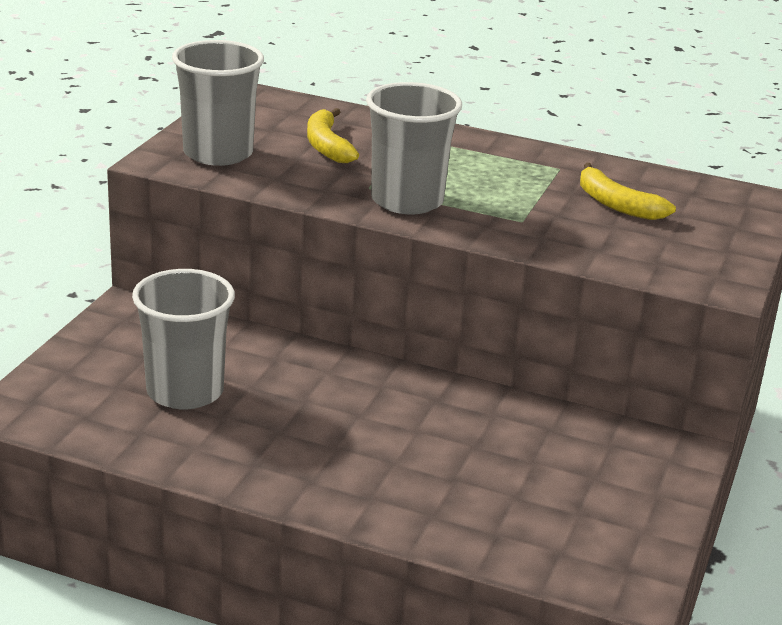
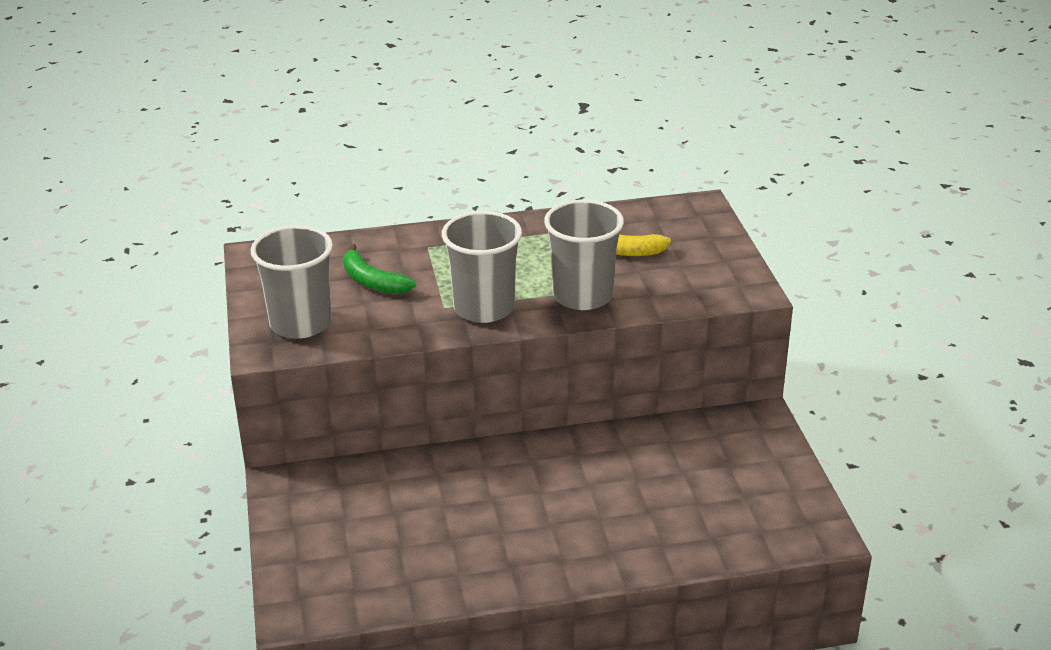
camera: 30 degrees left, 5 degrees up
grey cup [132,269,235,409] -> grey cup moved to [544,200,624,310]
yellow banana [307,108,359,163] -> green banana [343,244,416,294]

